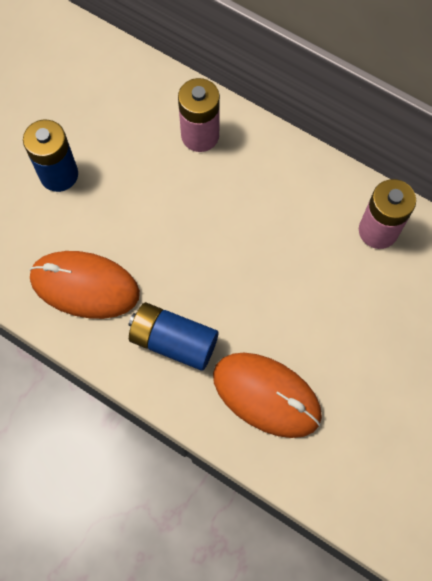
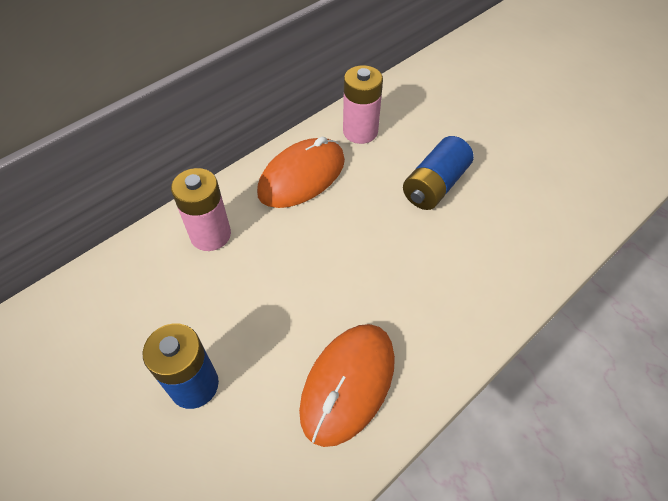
camera: 75 degrees left, 15 degrees down
blue battery [129,302,219,371] -> blue battery moved to [403,136,474,210]
orange mouse [213,353,322,438] -> orange mouse moved to [257,136,345,208]

